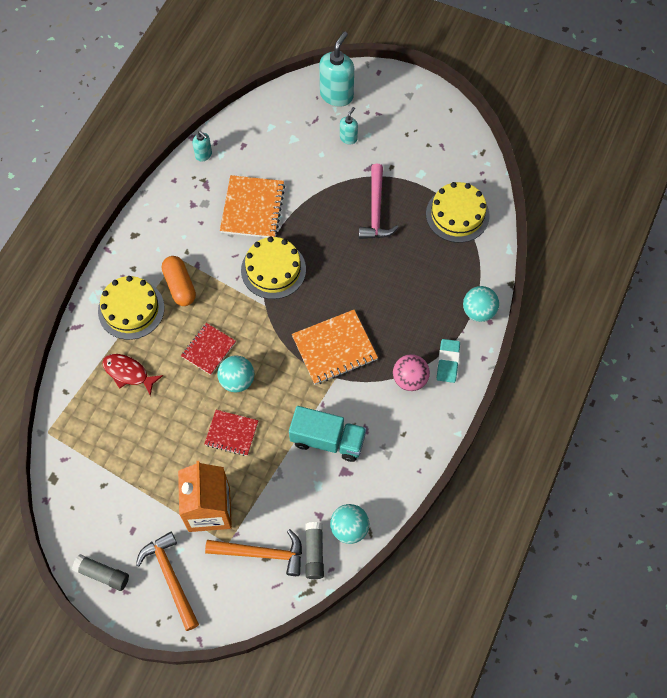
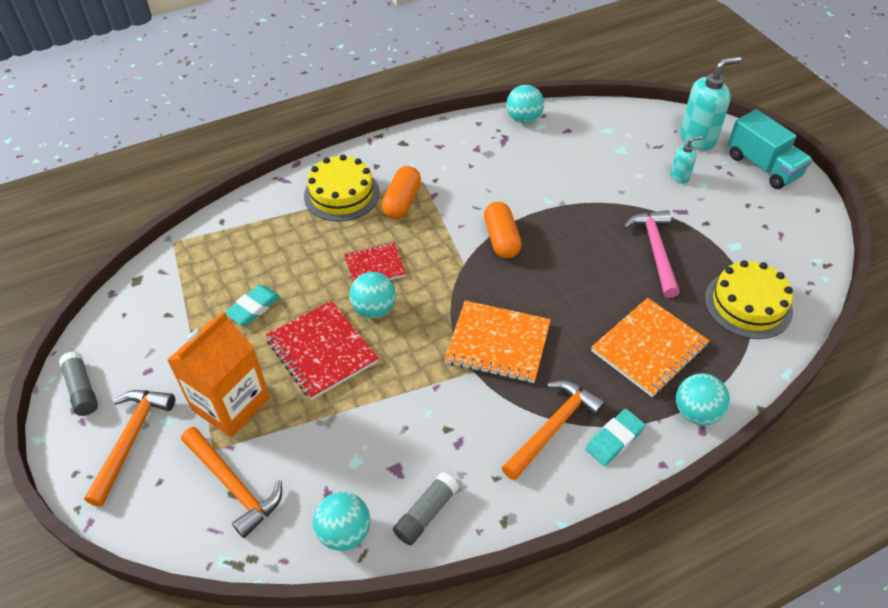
camera: 40 degrees right, 15 degrees down
red fish [102,354,163,396] -> none
turquoise soap dispenser [192,131,212,162] -> turquoise ball [506,85,544,124]
red notebook [204,410,258,456] -> red notebook [266,300,379,400], size x1.59
orange notebook [220,175,285,238] -> orange notebook moved to [591,298,709,397]
yellow cake [241,237,306,299] -> orange capsule [484,202,522,259]
turquoise truck [289,406,367,462] -> turquoise truck moved to [728,109,812,189]
grey glue stick [305,522,324,579] -> grey glue stick moved to [393,472,459,545]
pink hammer [359,164,399,239] -> pink hammer turned 135 degrees clockwise [623,210,680,298]
pink ball [393,354,430,391] -> orange hammer [502,380,605,480]
none -> turquoise eraser [225,285,280,325]

